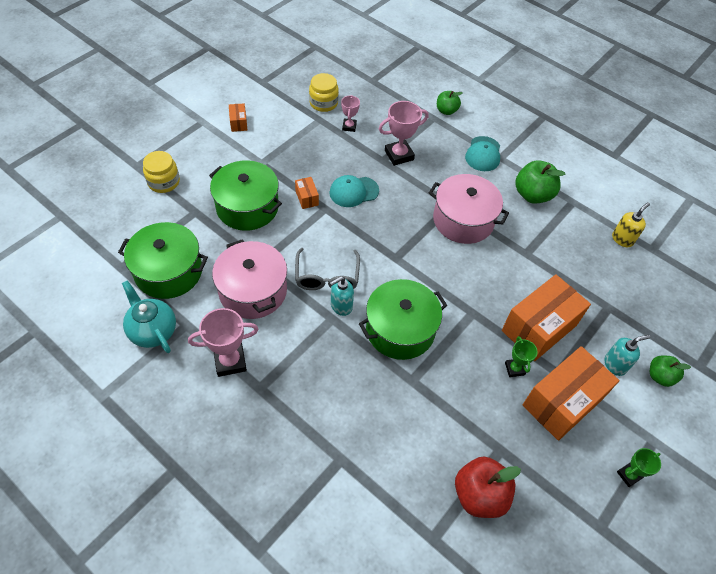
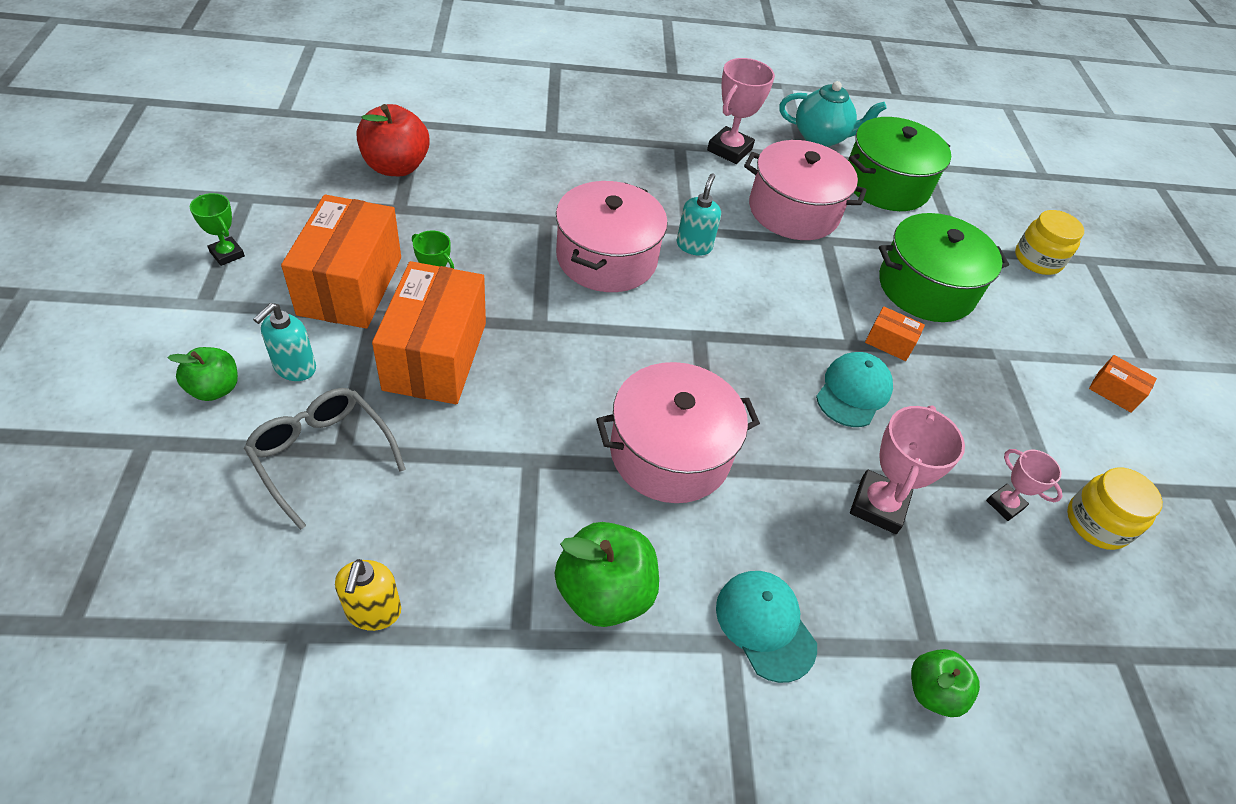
camera: 135 degrees right, 5 degrees down
grey glasses [295,248,360,290] -> grey glasses moved to [244,388,406,530]
green pot [359,279,448,360] -> pink pot [556,181,668,292]
green trophy [617,448,661,487] -> green trophy turned 60 degrees counterclockwise [190,193,245,266]

